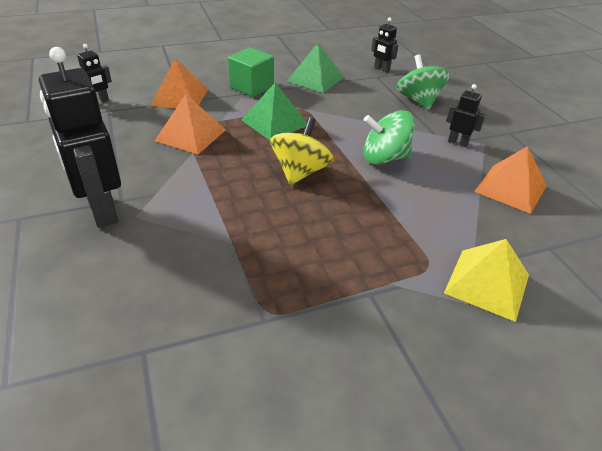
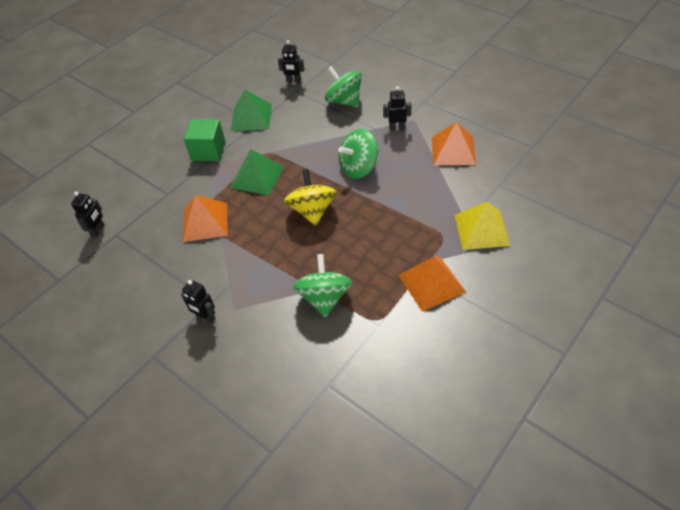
camera: 25 degrees left, 10 degrees up
black robot [39,47,121,228] -> black robot [181,280,215,324], size x0.47
orange pyramid [150,58,208,108] -> orange pyramid moved to [398,256,466,312]
none -> green spinning top [293,254,352,317]

